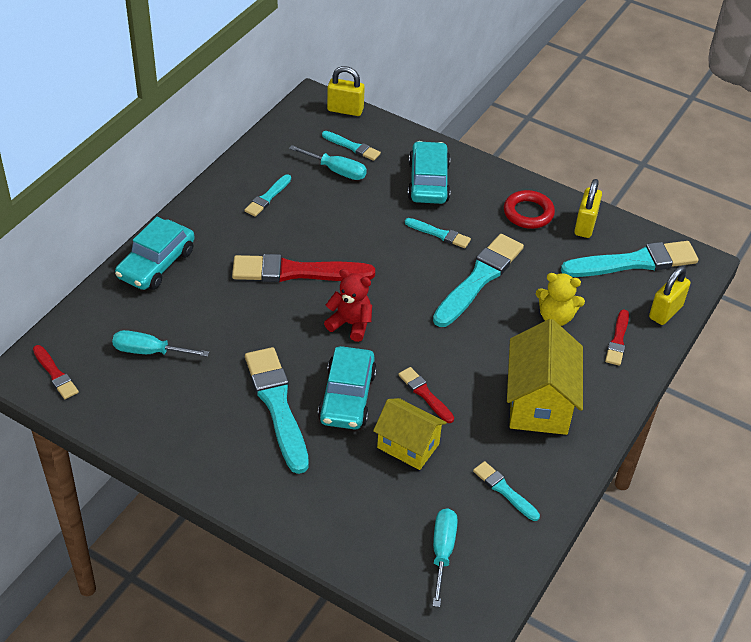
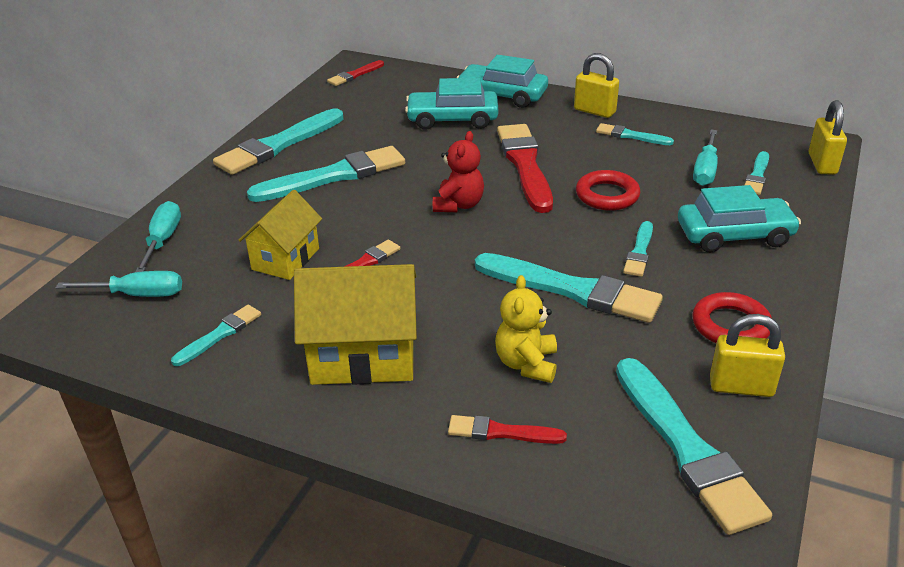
camera: 85 degrees right, 10 degrees down
turquoise screwdriver [112,330,209,357] -> turquoise screwdriver moved to [135,201,181,272]
turquoise car [318,346,377,430] -> turquoise car moved to [405,78,498,130]
yellow padlock [649,266,690,325] -> yellow padlock moved to [574,53,619,118]
none -> turquoise brush [213,109,344,175]
none -> red ring [576,170,640,211]

